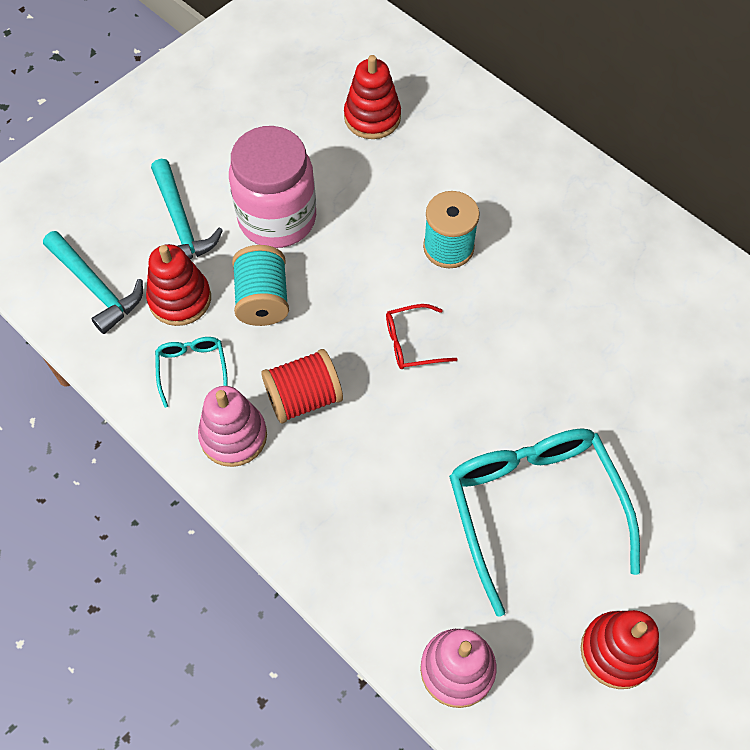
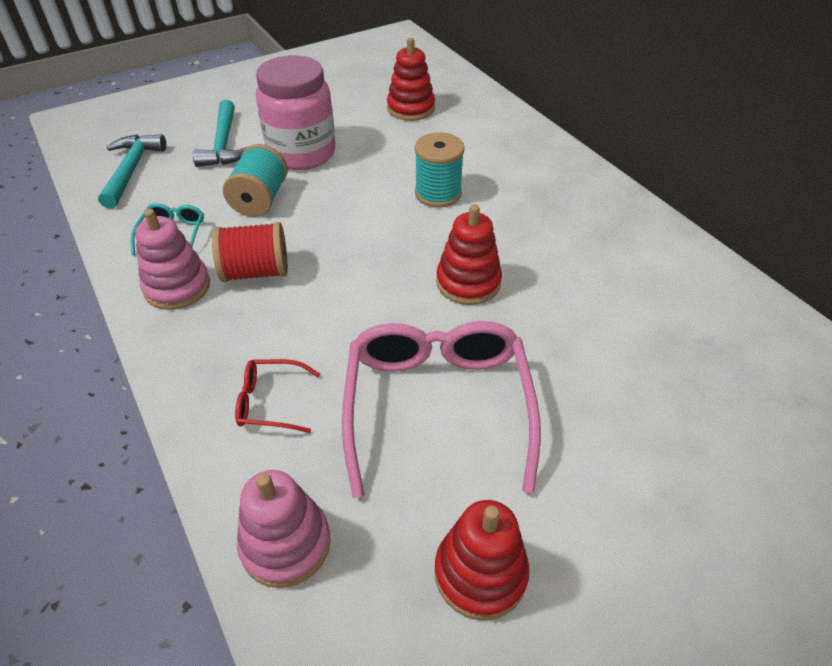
camera: 15 degrees right, 15 degrees down
turquoise hammer [43,231,143,334] -> turquoise hammer turned 150 degrees counterclockwise [98,134,166,209]
red stacking toy [146,244,211,326] -> red stacking toy moved to [436,204,502,305]
red glasses [386,304,458,369] -> red glasses moved to [235,359,320,433]
turquoise glasses [449,428,640,617] -> pink glasses [342,321,541,498]

